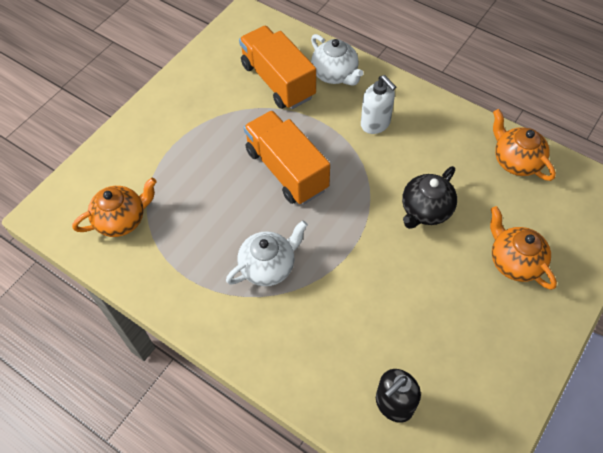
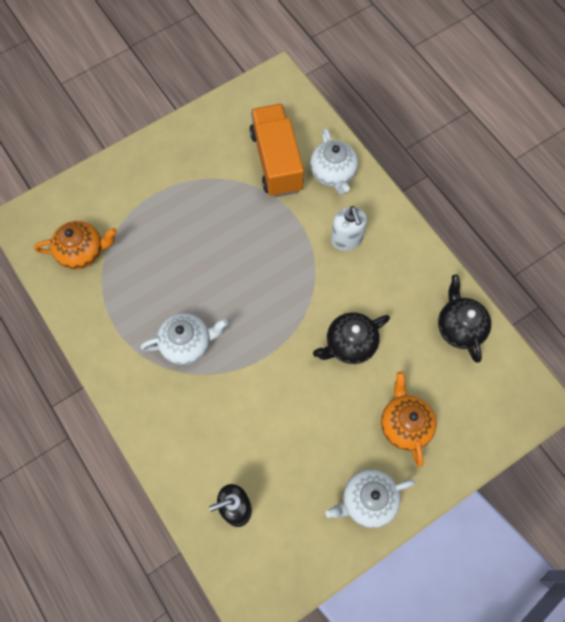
camera: 20 degrees right, 10 degrees up
orange truck [244,111,330,205] -> none
orange teapot [493,109,556,181] -> black teapot [438,275,491,363]
none -> white teapot [326,469,415,528]

